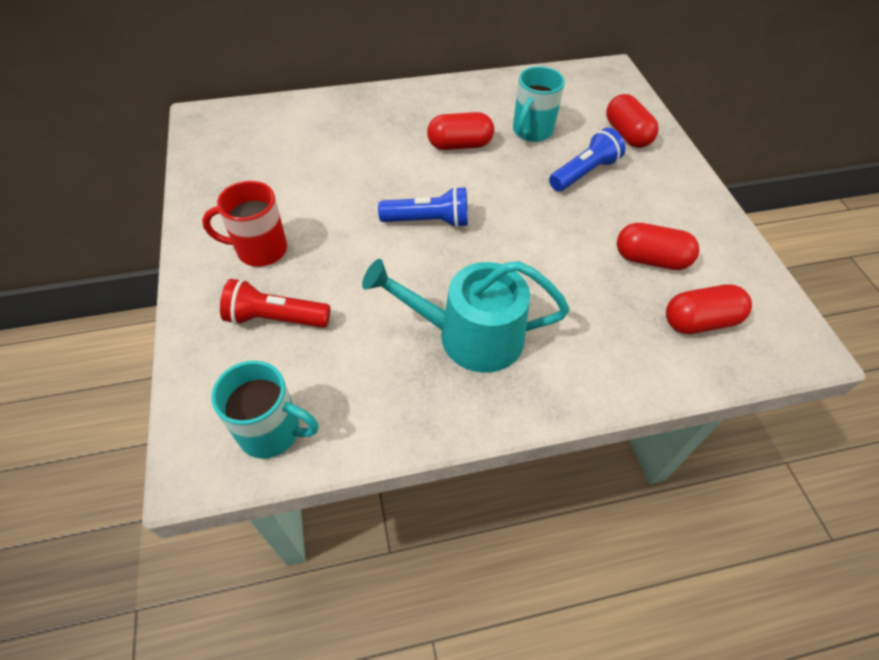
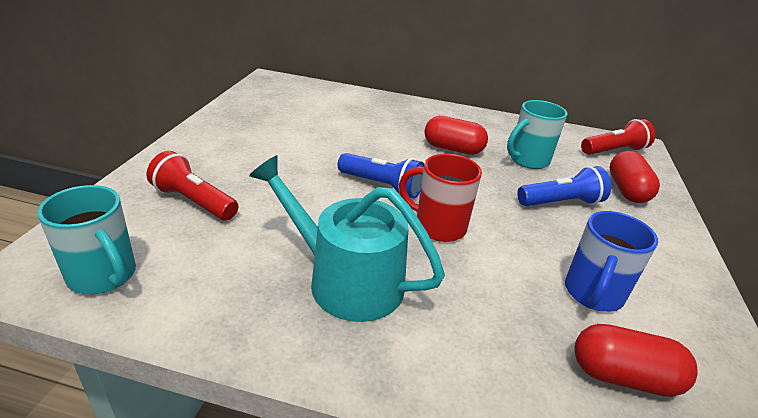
camera: 25 degrees right, 20 degrees down
red mug [202,181,287,267] -> red mug moved to [399,154,482,242]
red capsule [617,223,699,270] -> blue mug [565,211,658,312]
none -> red flashlight [581,119,655,155]

